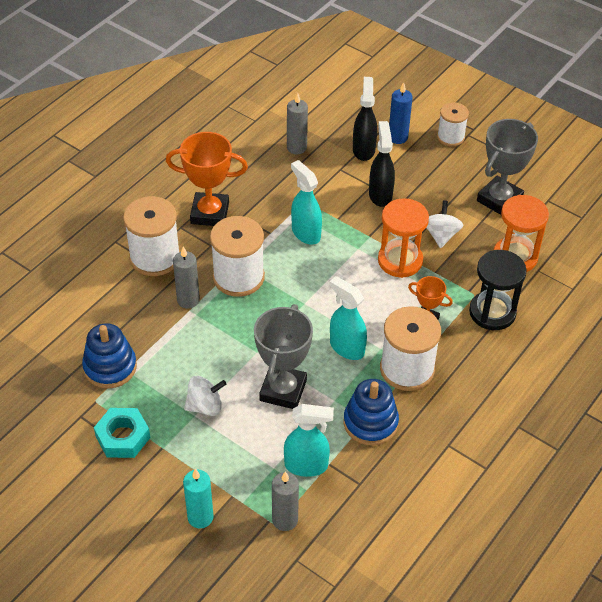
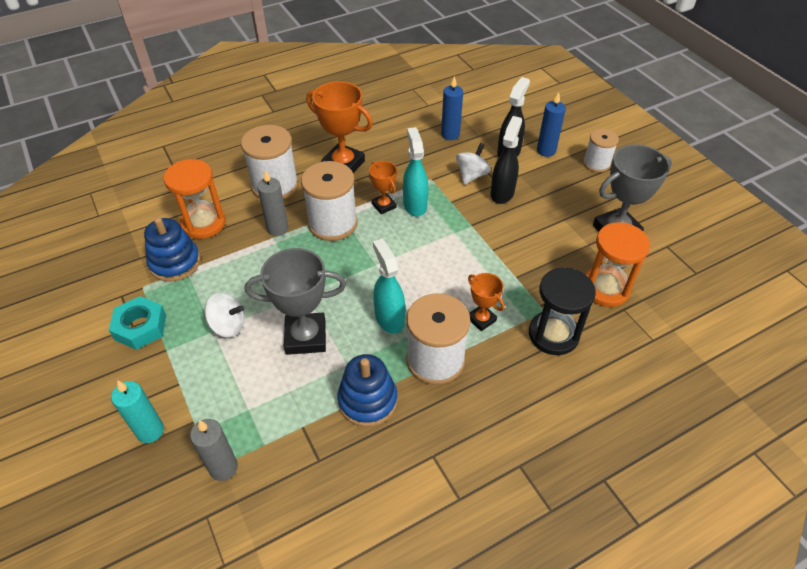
camera: 25 degrees right, 0 degrees up
grey trophy [254,304,313,409] -> grey trophy turned 45 degrees clockwise [245,248,346,355]
turquoise spray bottle [284,404,334,477] -> none
grey candle [287,92,308,154] -> blue candle [441,76,463,140]
orange hourglass [378,198,429,278] -> orange hourglass moved to [164,159,226,239]
white spinning top [426,201,463,248] -> white spinning top moved to [456,143,491,185]
none -> orange trophy [369,161,397,214]

